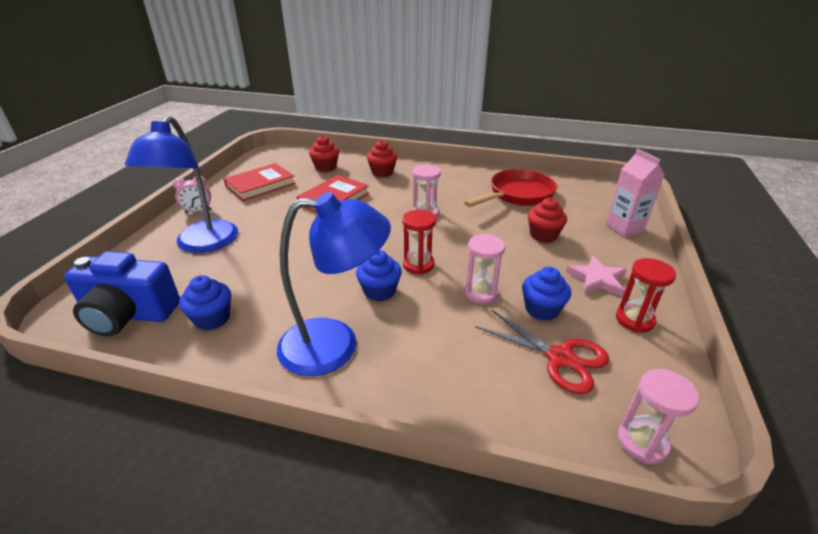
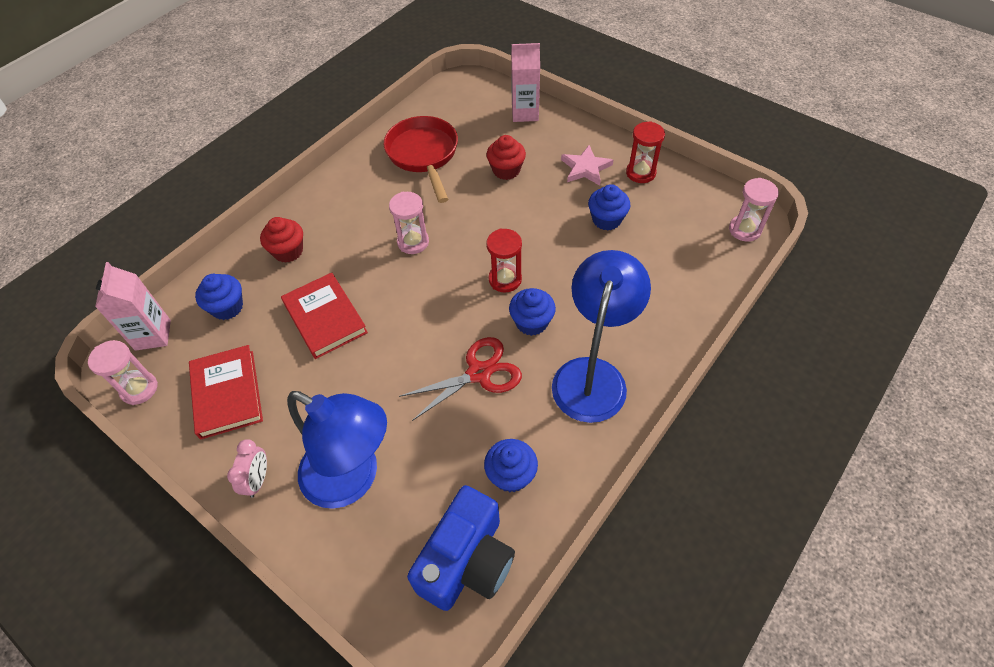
camera: 65 degrees left, 20 degrees up
red cupcake [309,135,339,172] -> blue cupcake [195,274,243,320]
pink hourglass [464,234,505,304] -> pink hourglass moved to [88,340,158,405]
red scissors [475,309,609,394] -> red scissors moved to [399,337,522,421]
none -> pink carton [95,262,171,351]

